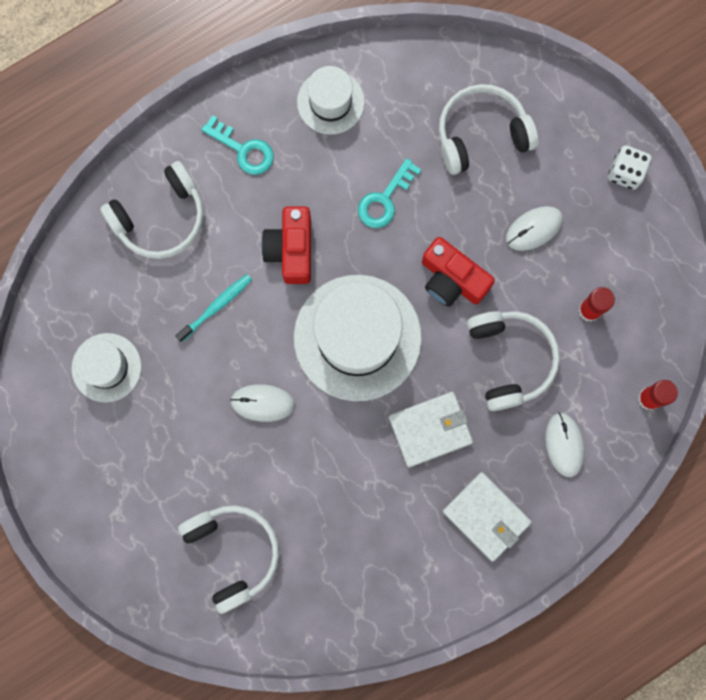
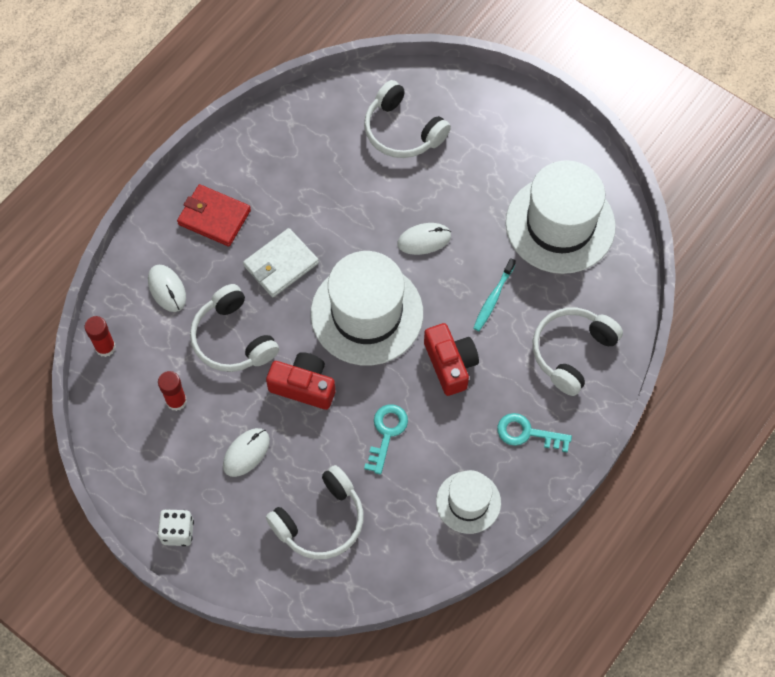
camera: 160 degrees right, 15 degrees down
white hat [71,333,142,402] -> white hat [506,160,616,274], size x1.84
white wallet [443,472,532,562] -> red wallet [177,184,251,247]

